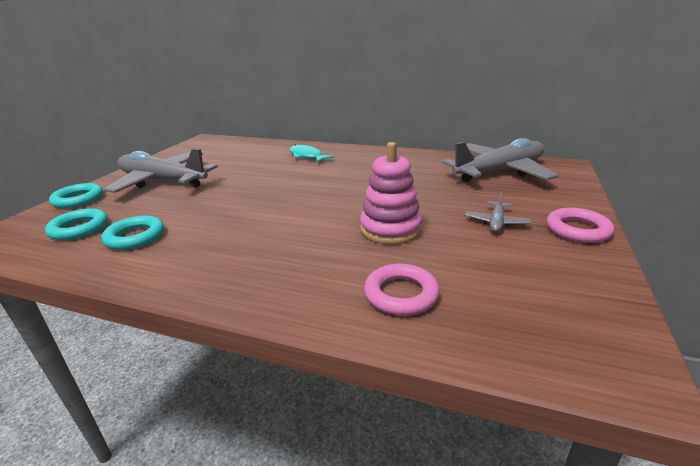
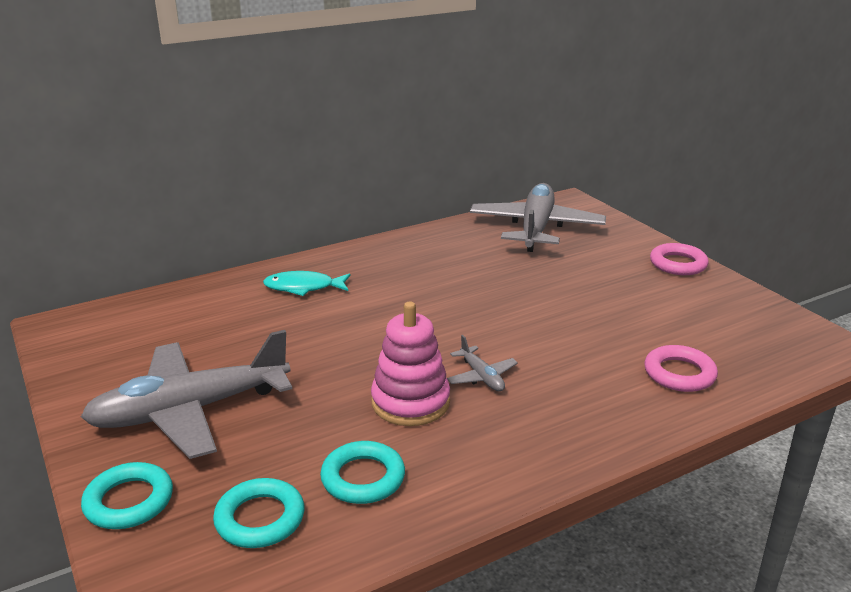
camera: 50 degrees left, 0 degrees up
pink stacking toy [360,142,422,244] -> pink stacking toy moved to [371,302,450,426]
grey plane [465,190,531,232] -> grey plane moved to [447,335,518,391]

